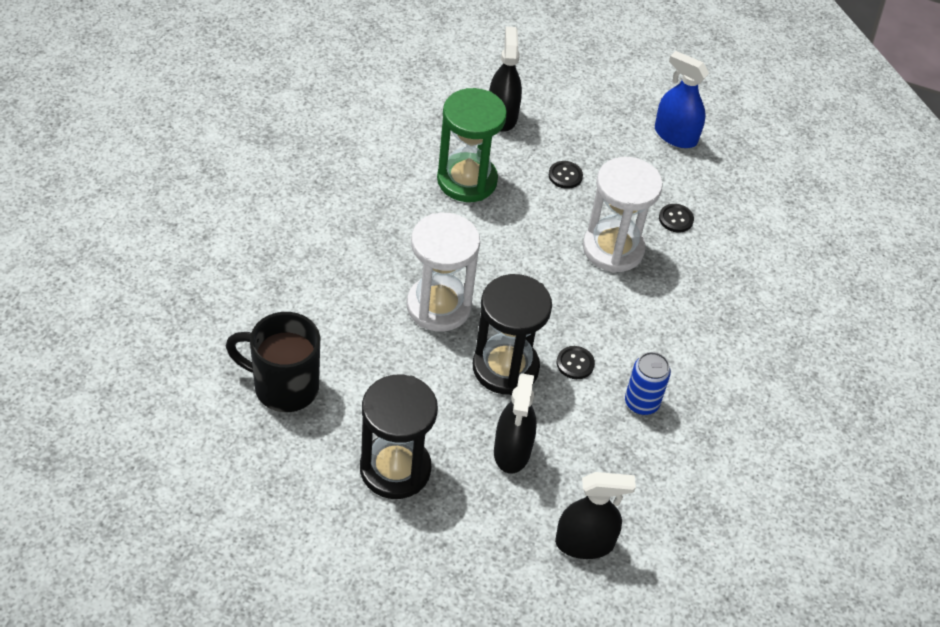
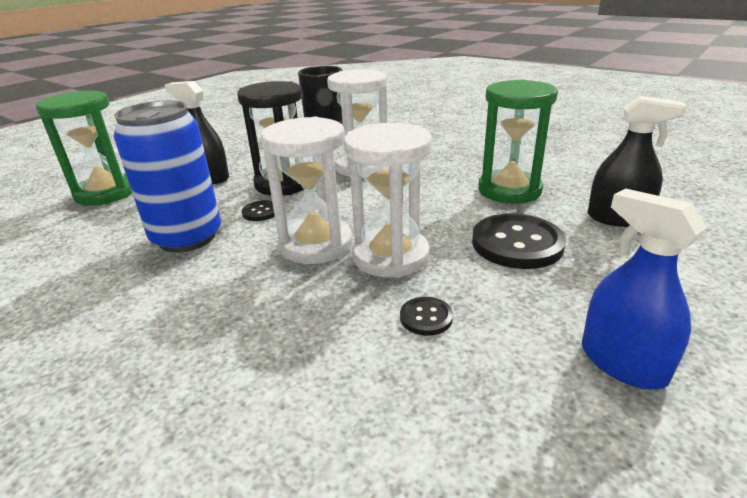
camera: 115 degrees right, 20 degrees down
black hourglass [360,375,438,499] -> none
black button [549,161,583,189] -> black button [472,214,566,269], size x2.08
black spray bottle [555,472,636,559] -> green hourglass [36,90,132,206]
blue can [625,352,671,415] -> blue can [113,101,221,253], size x1.88
blue spray bottle [655,51,709,148] -> blue spray bottle turned 90 degrees counterclockwise [582,188,707,389]
none -> white hourglass [261,117,353,264]

